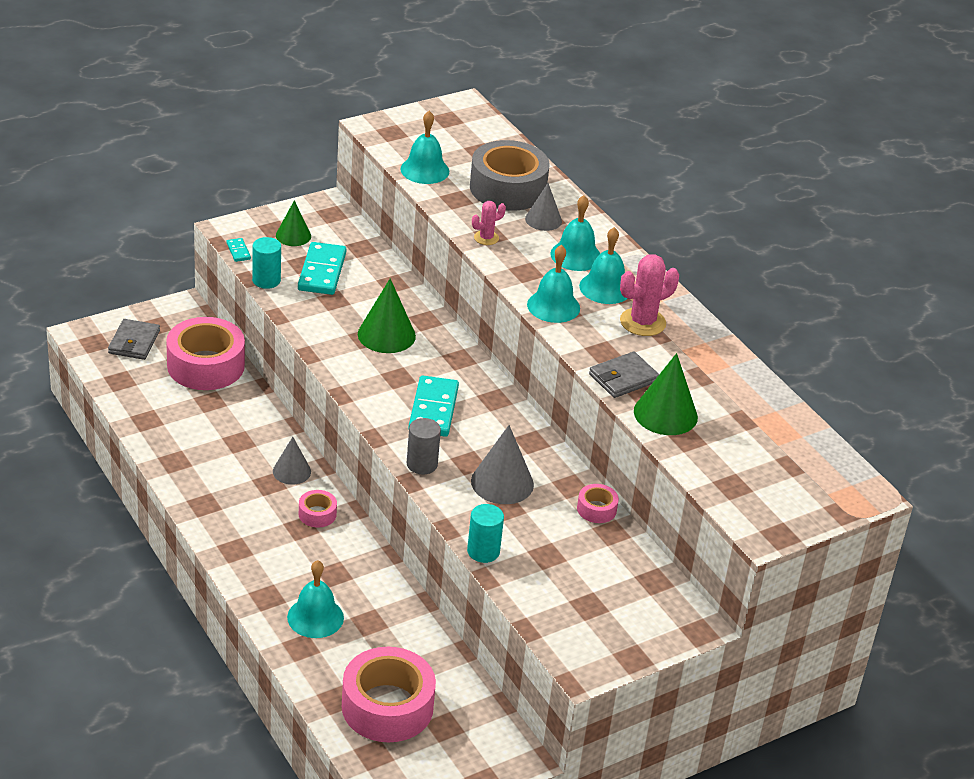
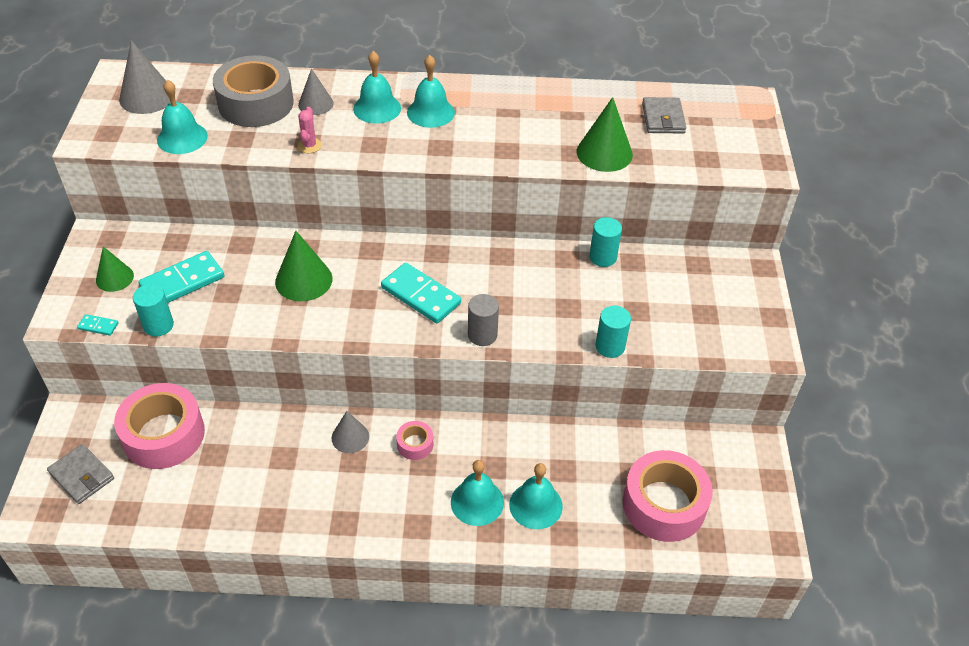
camera: 55 degrees left, 10 degrees up
turquoise domino [298,242,346,295] -> turquoise domino turned 75 degrees counterclockwise [138,251,224,303]
grey cone [471,425,534,504] -> grey cone moved to [119,40,171,114]
turquoise bell [527,245,580,323] -> turquoise bell moved to [451,460,504,526]
pink tape [577,484,619,523] -> turquoise cylinder [589,217,622,267]
grey wallet [589,351,659,398] -> grey wallet moved to [642,97,686,134]
pink cactus [620,254,679,336] -> none

